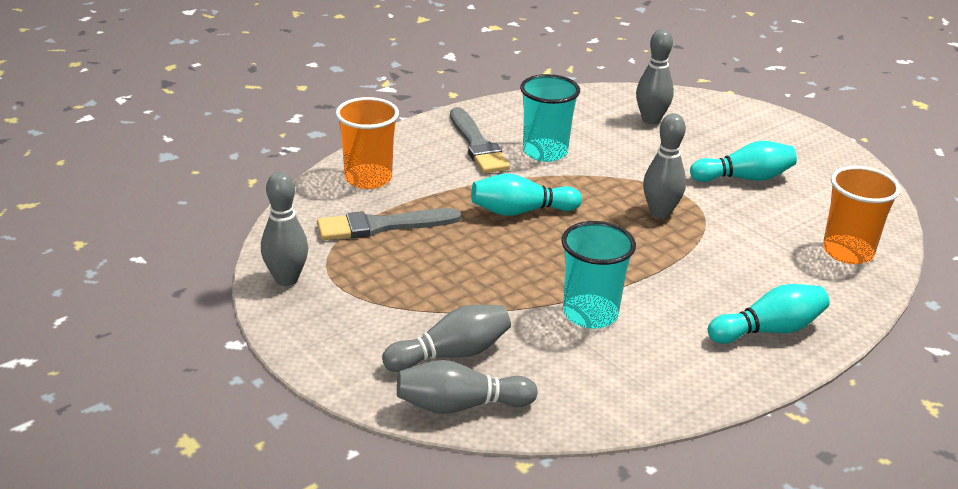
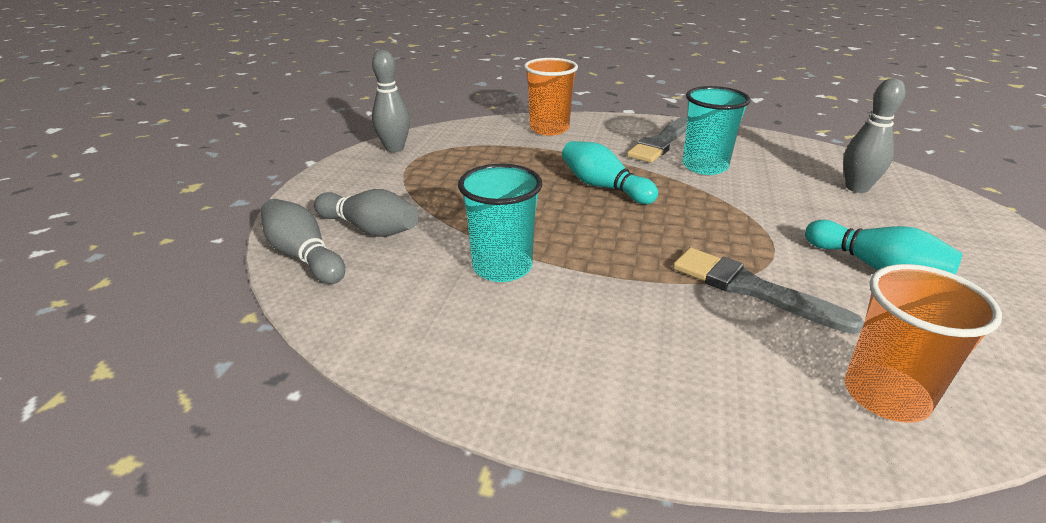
camera: 55 degrees right, 0 degrees up
grey brush [317,208,461,240] -> grey brush moved to [673,248,864,334]
grey bowling pin [643,113,686,219] -> none
turquoise bowling pin [708,284,830,344] -> none

